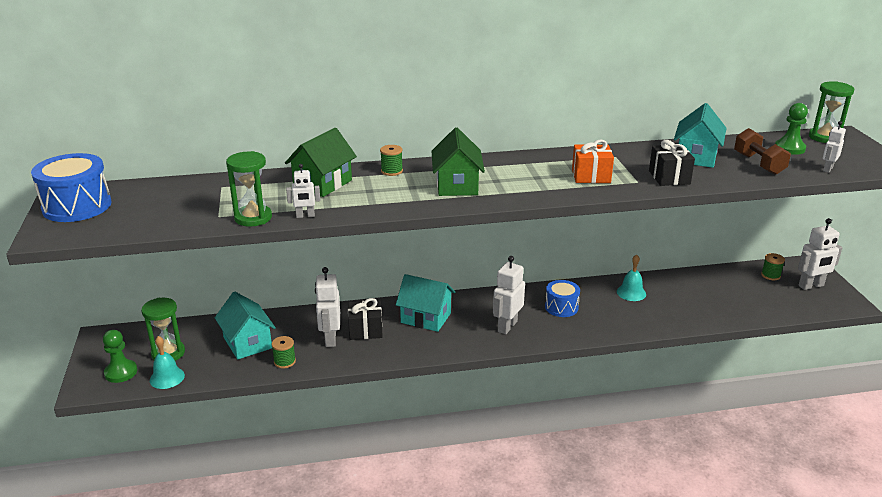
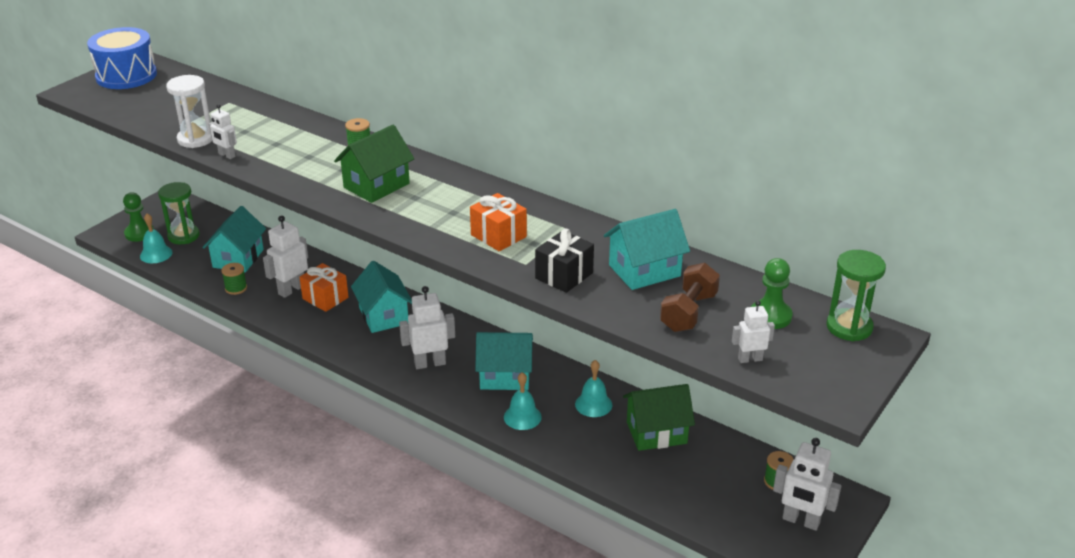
camera: 45 degrees right, 5 degrees up
green hourglass [226,151,272,227] -> white hourglass [166,75,213,148]
green house [285,128,357,197] -> green house moved to [623,384,695,451]
black gift [348,298,383,340] -> orange gift [299,263,349,312]
blue drum [545,280,580,317] -> turquoise house [475,332,533,390]
none -> turquoise bell [504,372,542,430]

